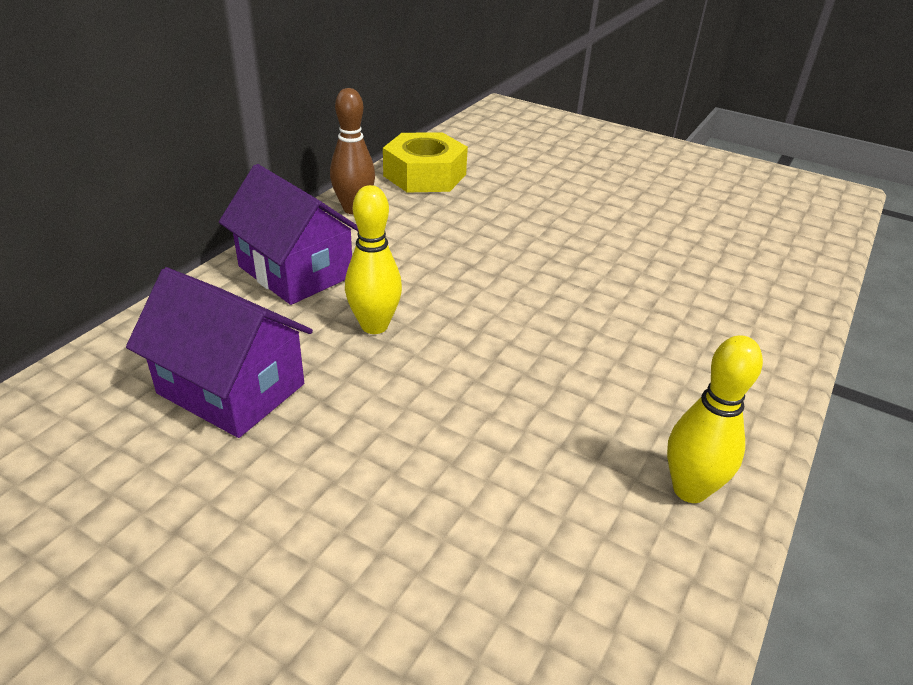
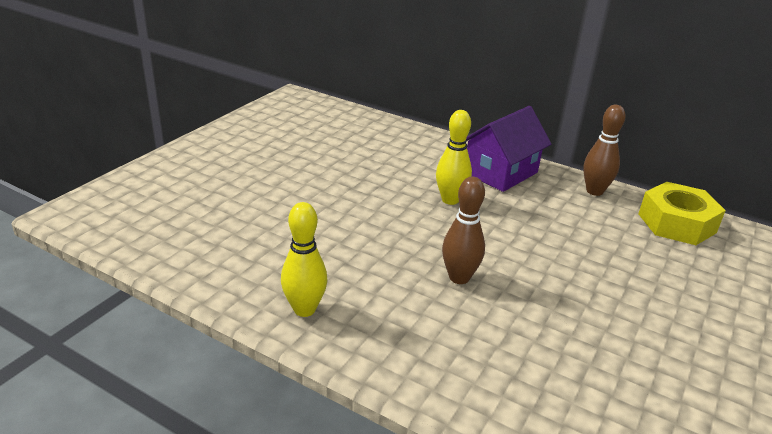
camera: 90 degrees right, 5 degrees down
purple house [126,267,313,438] -> none
none -> brown bowling pin [442,177,485,284]

